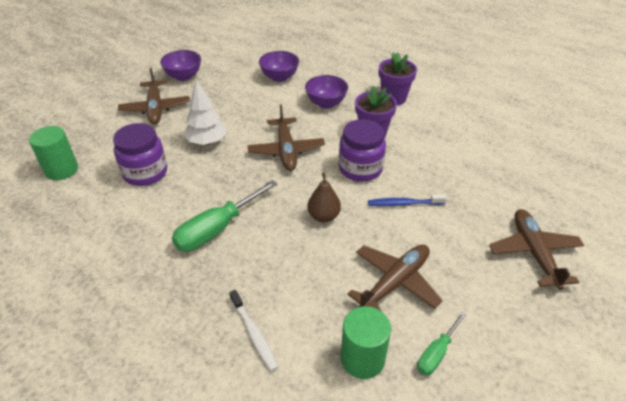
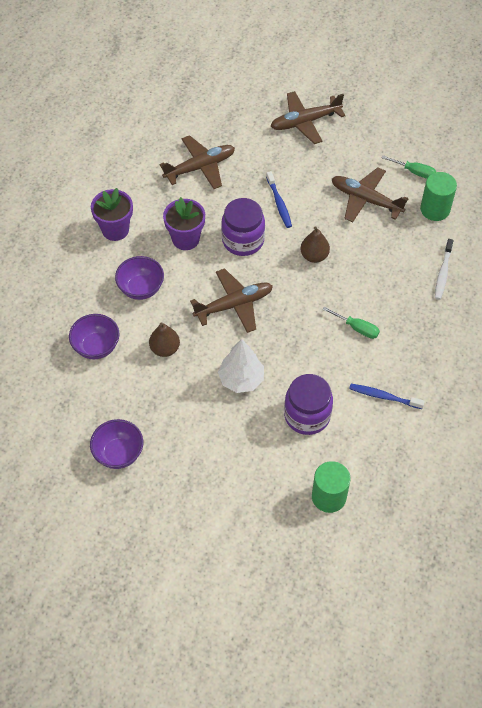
camera: 105 degrees left, 15 degrees up
brown plane [118,68,190,124] -> brown plane moved to [159,135,235,189]
green screwdriver [172,180,278,252] -> green screwdriver [322,307,380,339], size x0.55
white toothbrush [229,290,278,372] -> white toothbrush turned 150 degrees clockwise [435,239,454,300]
none -> brown pear [149,322,180,357]
none -> blue toothbrush [349,384,425,409]

